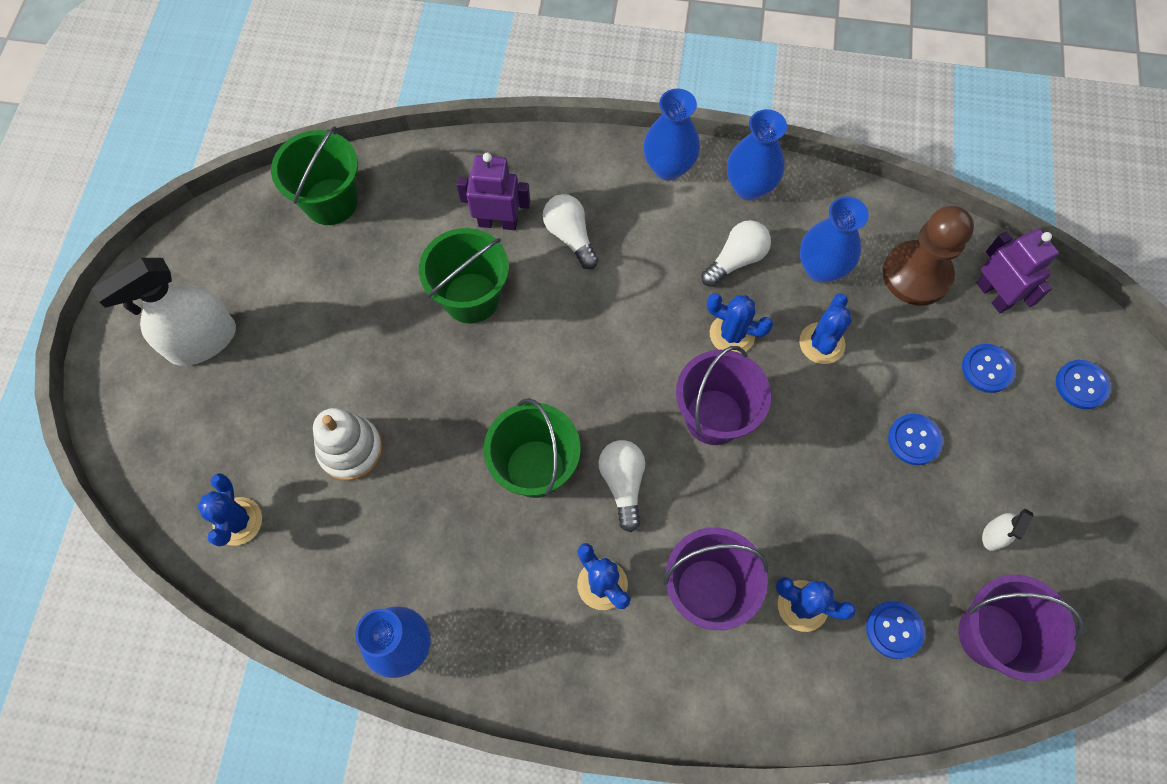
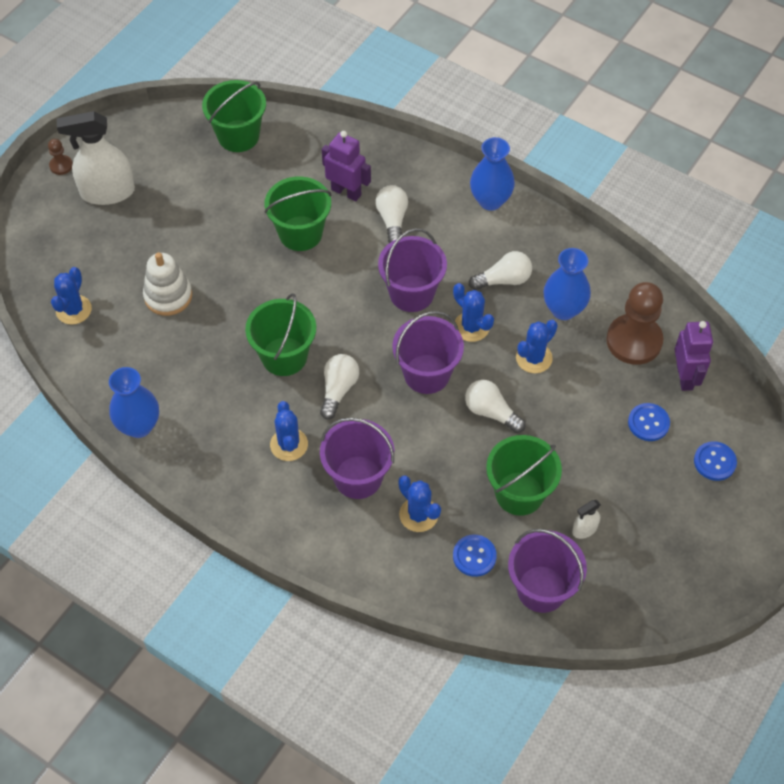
camera: 25 degrees right, 10 degrees down
blue vase [727,109,787,200] -> none
blue button [888,414,943,465] -> none
none -> brown pawn [48,139,73,175]
none -> purple bucket [378,228,447,312]
none -> white light bulb [465,380,526,433]
none -> green bucket [486,435,562,516]

